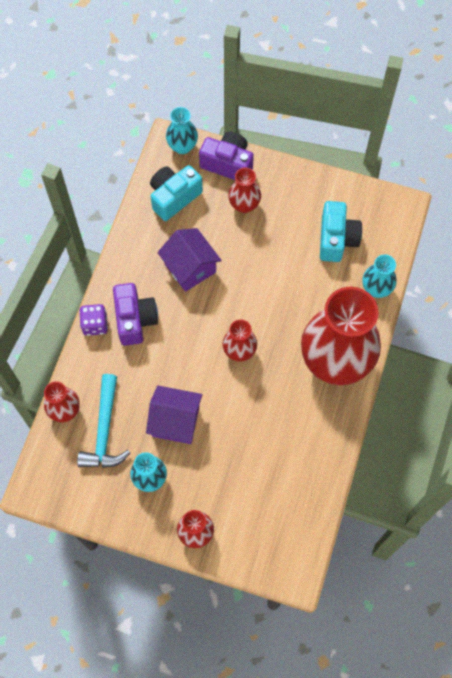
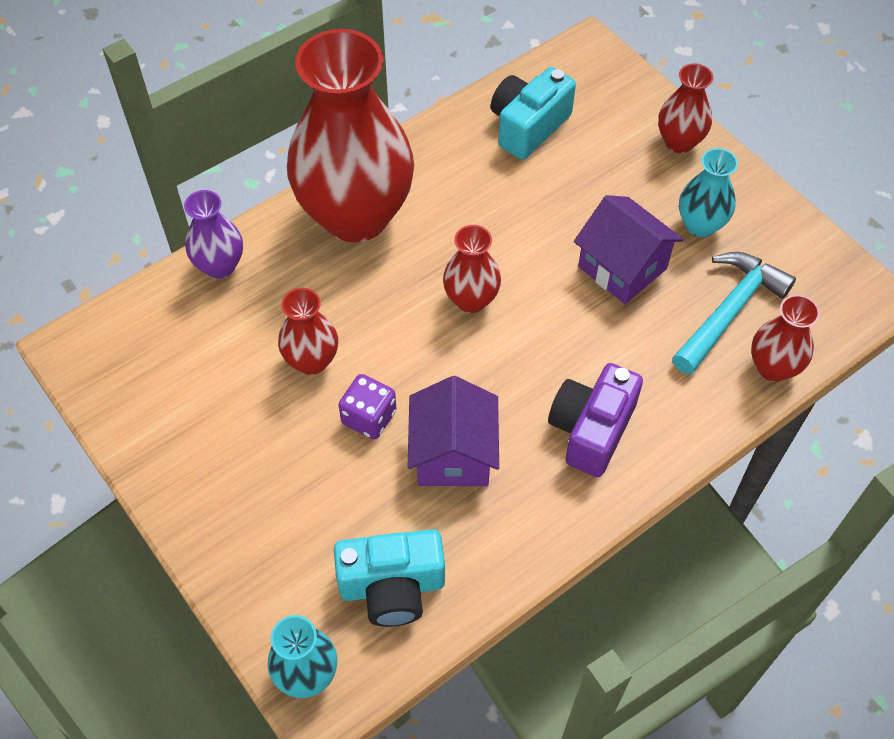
camera: 145 degrees left, 10 degrees down
purple dice [79,304,108,336] -> purple dice moved to [338,374,397,439]
purple camera [199,132,254,180] -> none
red vase [228,168,261,213] -> red vase moved to [278,288,338,375]
turquoise camera [320,201,362,262] -> turquoise camera moved to [491,67,576,160]
turquoise vase [362,254,397,298] -> purple vase [184,190,243,279]

